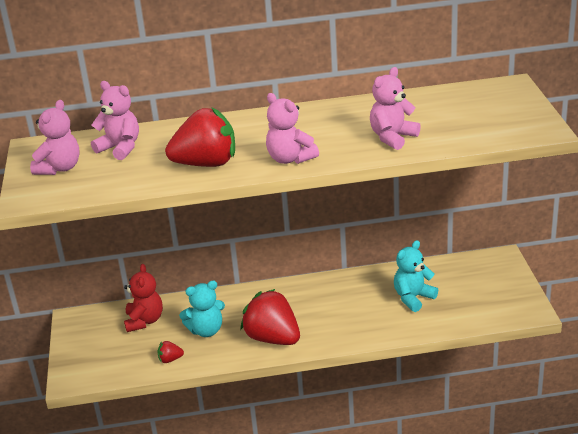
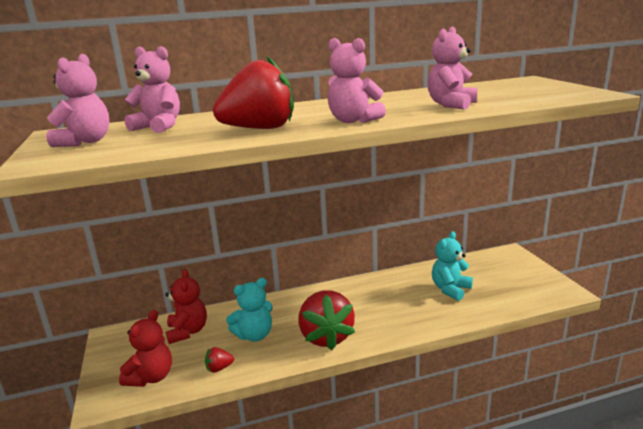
camera: 10 degrees left, 10 degrees down
red strawberry [240,289,300,345] -> red strawberry turned 135 degrees counterclockwise [298,291,355,350]
none -> red teddy bear [119,310,172,387]

